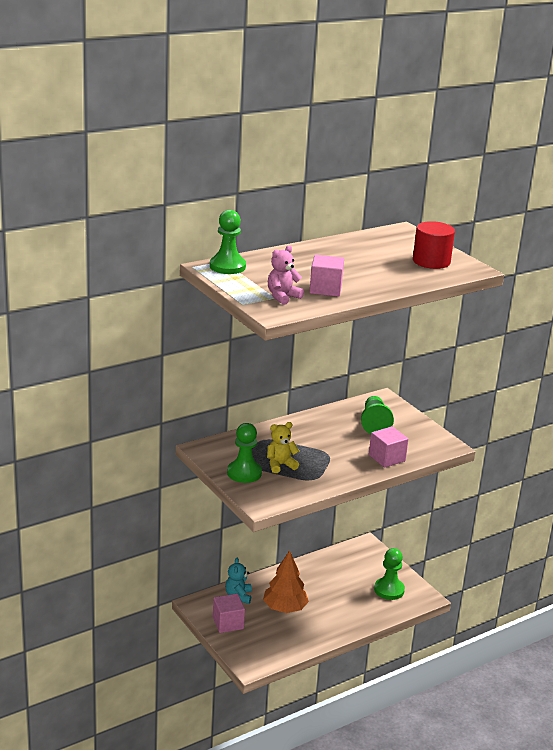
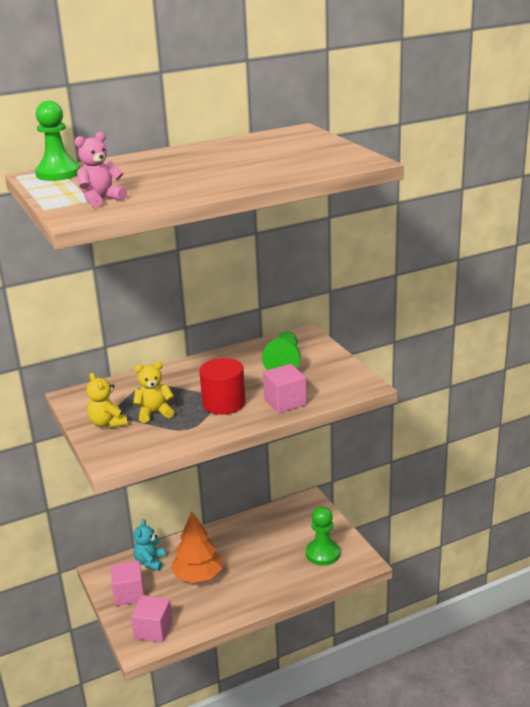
camera: 10 degrees right, 0 degrees up
green pawn [227,423,262,483] -> yellow teddy bear [87,372,128,428]
pink cube [310,255,344,297] -> pink cube moved to [131,595,173,643]
red cylinder [413,221,455,269] -> red cylinder moved to [199,358,245,415]

